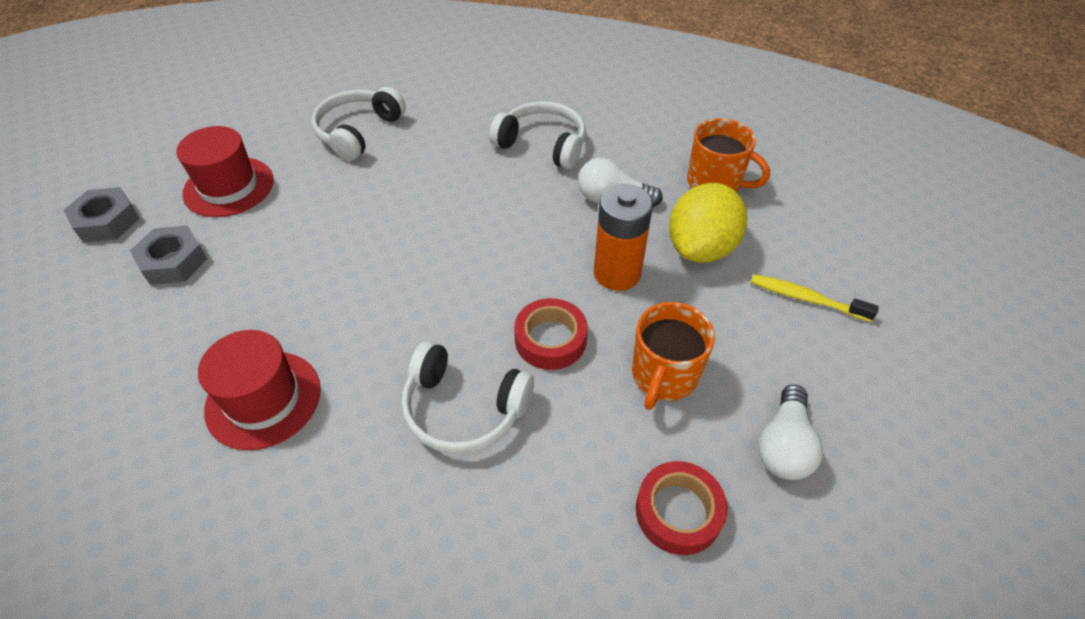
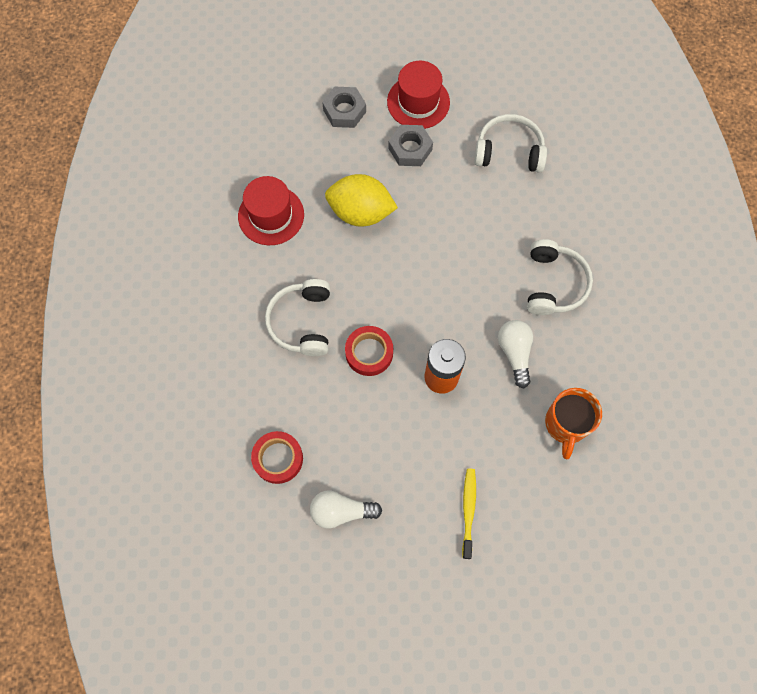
camera: 70 degrees right, 20 degrees up
grey nut [64,187,139,243] -> grey nut moved to [388,125,433,166]
orange mug [632,302,715,410] -> none
yellow lemon [669,183,747,263] -> yellow lemon moved to [325,174,398,227]

